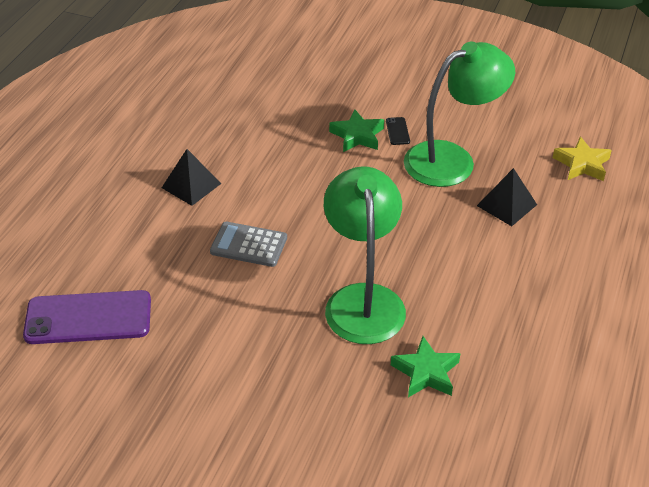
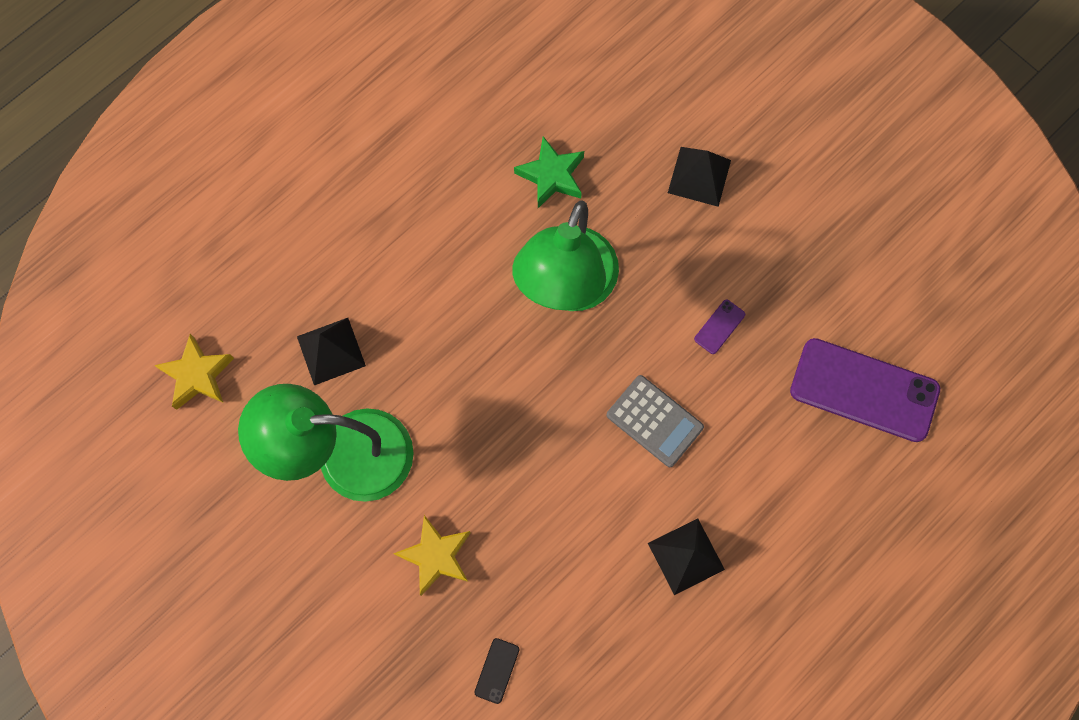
camera: 155 degrees left, 30 degrees up
green star [329,109,384,152] -> yellow star [393,515,471,596]
black phone [386,117,410,145] -> black phone moved to [474,638,519,704]
none -> black pyramid [668,147,731,207]
none -> purple phone [694,300,745,354]

